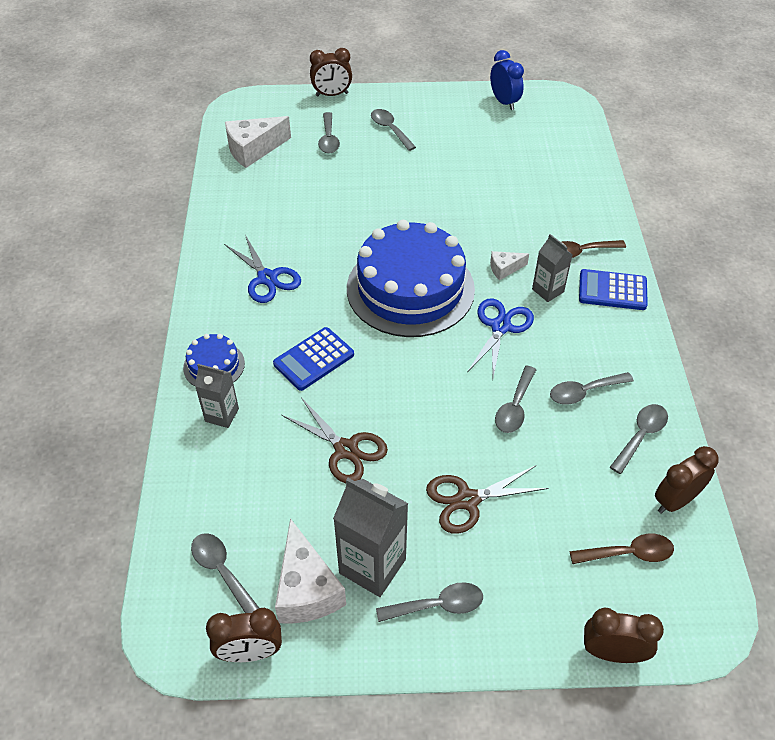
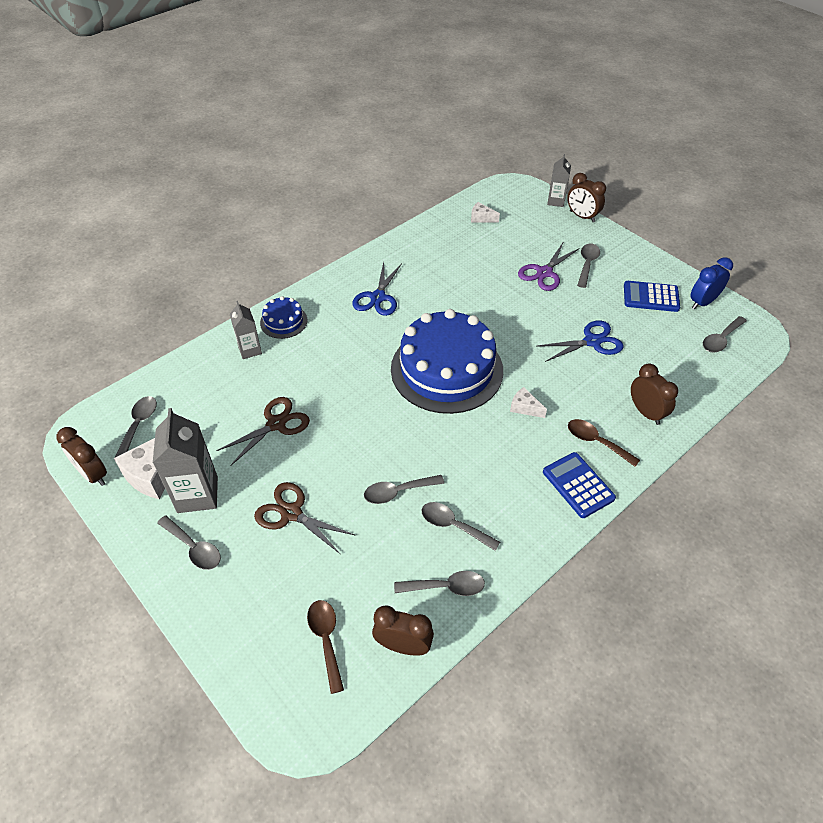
camera: 50 degrees right, 0 degrees up
white cheese [225,116,291,168] -> white cheese [471,202,500,223], size x0.52
blue calculator [273,327,354,391] -> blue calculator moved to [624,281,680,312]
brown scissors [282,398,388,483] -> brown scissors turned 135 degrees counterclockwise [216,397,310,466]
grey spoon [318,112,340,154] -> grey spoon moved to [703,316,747,353]
blue scissors [467,298,534,377] -> blue scissors moved to [538,321,623,362]
blue clock [490,50,524,110] -> blue clock turned 150 degrees counterclockwise [690,257,733,309]
grey carton [532,234,573,302] -> grey carton moved to [547,154,571,207]
brown spoon [569,534,674,564] -> brown spoon turned 150 degrees counterclockwise [307,600,344,694]
brown clock [584,607,664,663] -> brown clock moved to [631,363,678,425]
none -> purple scissors [518,241,580,291]

